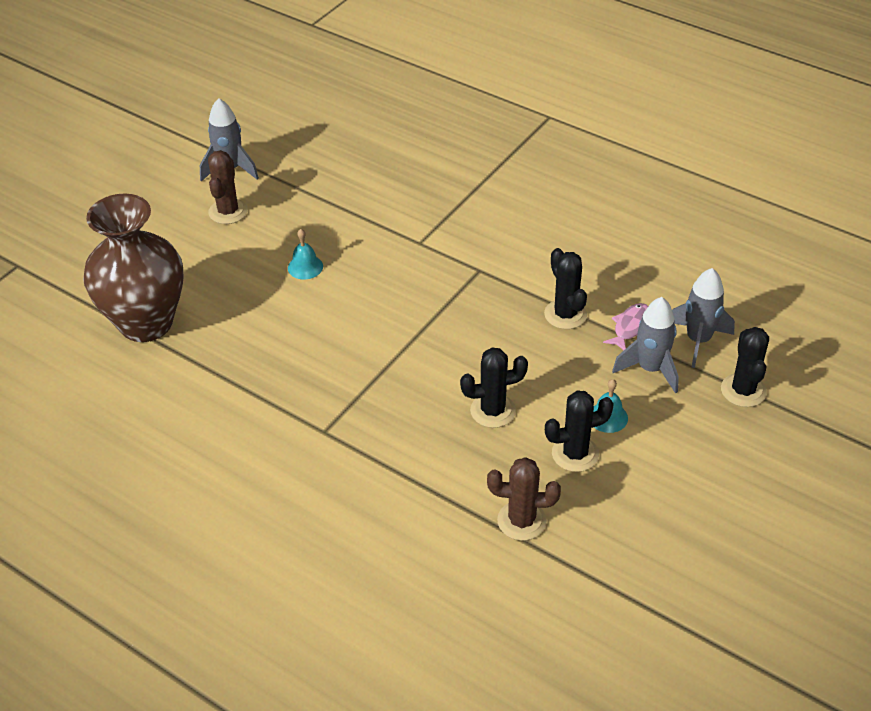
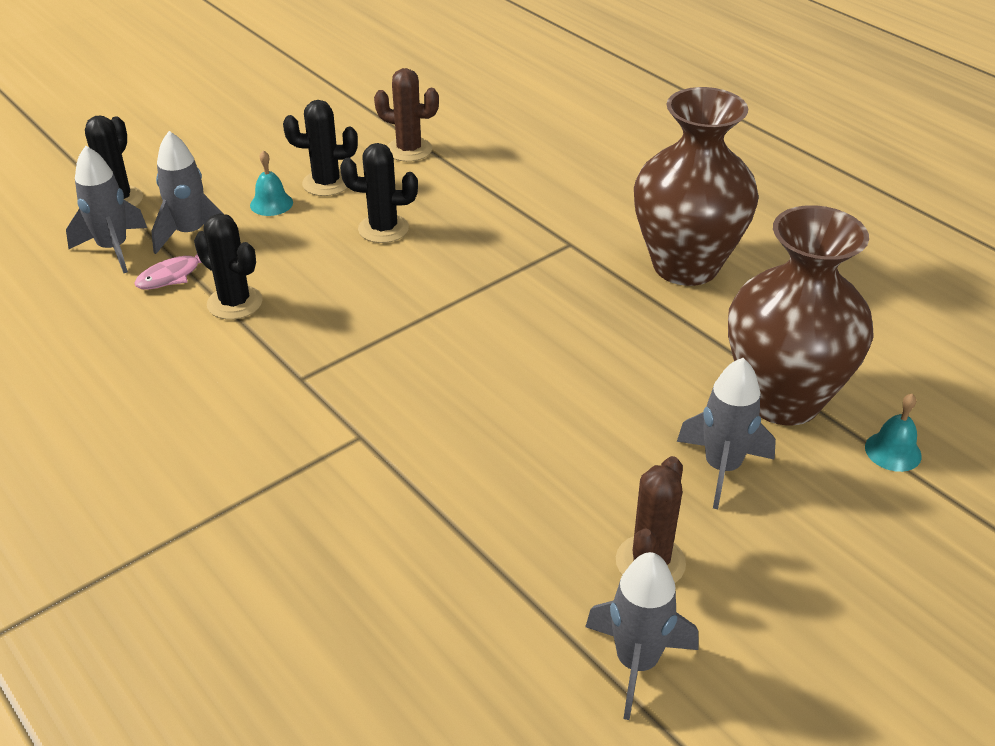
camera: 165 degrees left, 5 degrees down
turquoise bell [288,229,323,279] -> turquoise bell moved to [865,394,922,472]
black cactus [544,248,587,329] -> black cactus turned 45 degrees counterclockwise [194,214,263,320]
none -> brown vase [634,87,759,286]
none -> grey rocket [677,358,776,509]

